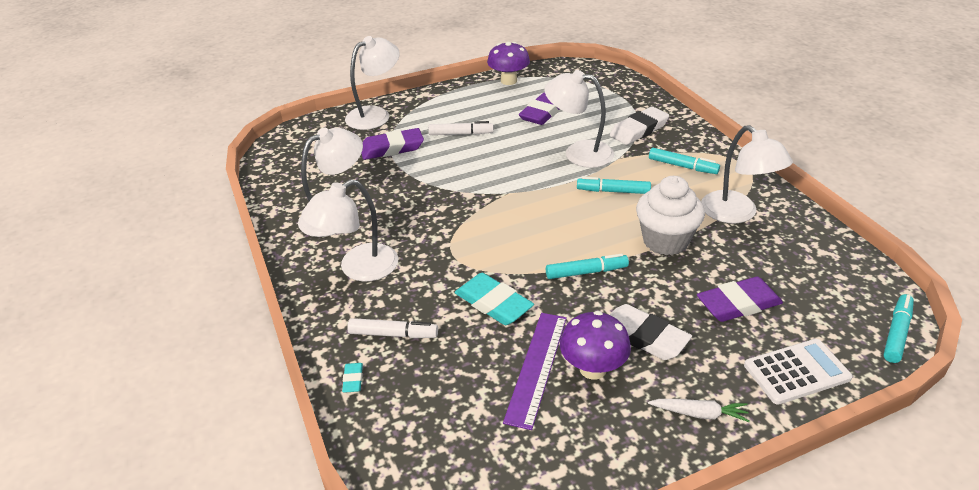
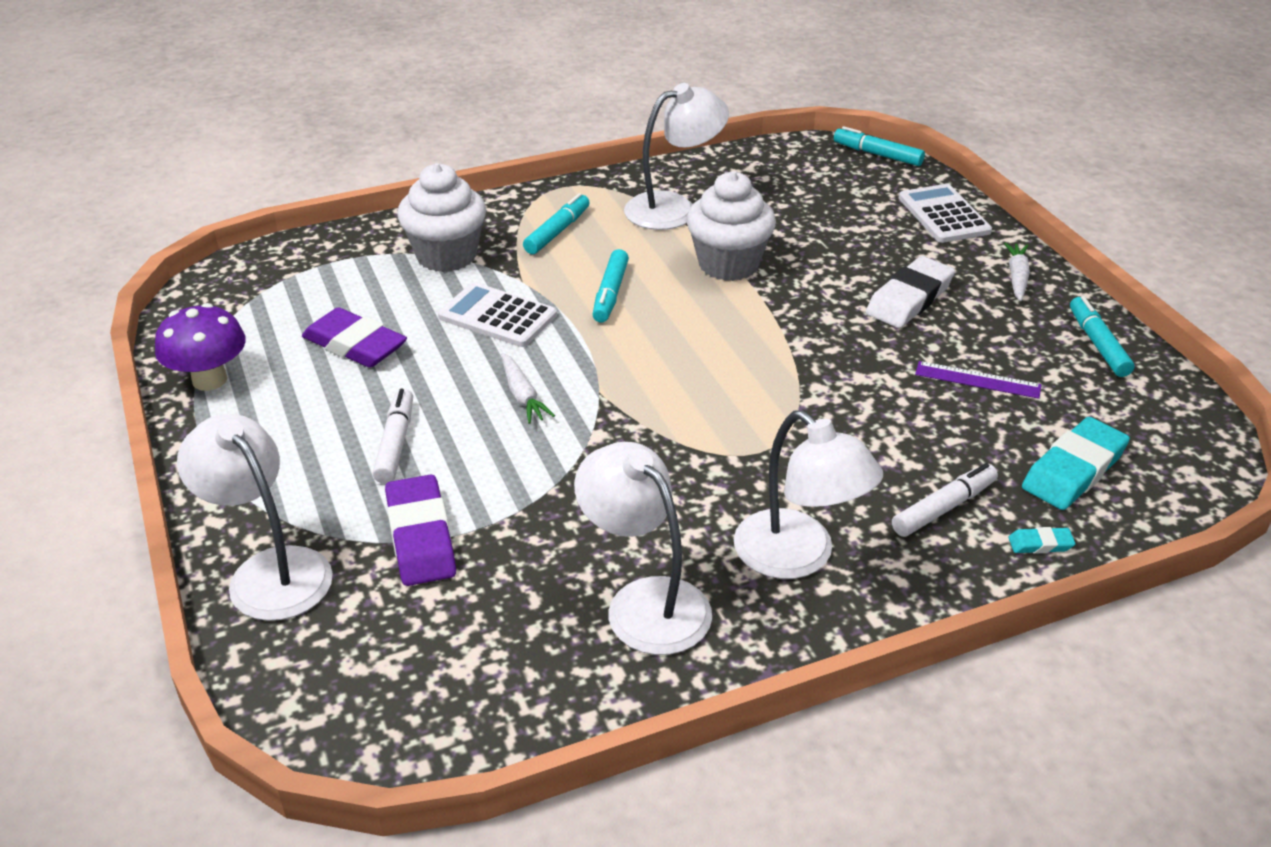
camera: 90 degrees left, 0 degrees up
white marker [347,318,438,338] -> white marker turned 45 degrees clockwise [892,463,998,537]
turquoise eraser [455,273,534,325] -> turquoise eraser moved to [1022,417,1130,510]
purple ruler [503,313,567,430] -> purple ruler [915,361,1041,399], size x0.65
white lamp [544,70,614,168] -> white calculator [438,282,557,347]
turquoise marker [546,254,629,279] -> turquoise marker moved to [1070,296,1135,377]
purple mushroom [560,311,631,380] -> none
white eraser [610,106,669,145] -> white cupcake [397,163,486,272]
purple eraser [697,277,783,322] -> none
none -> white carrot [501,353,555,424]

